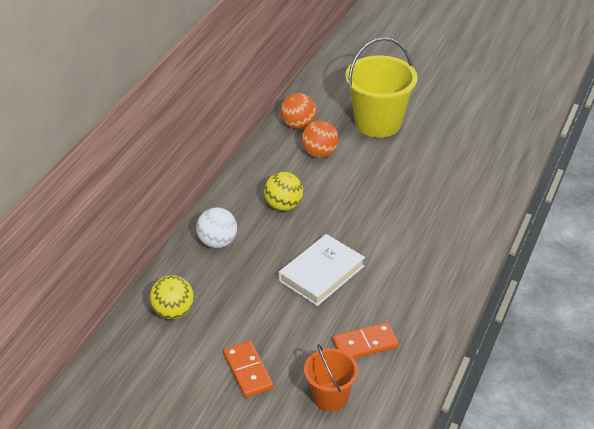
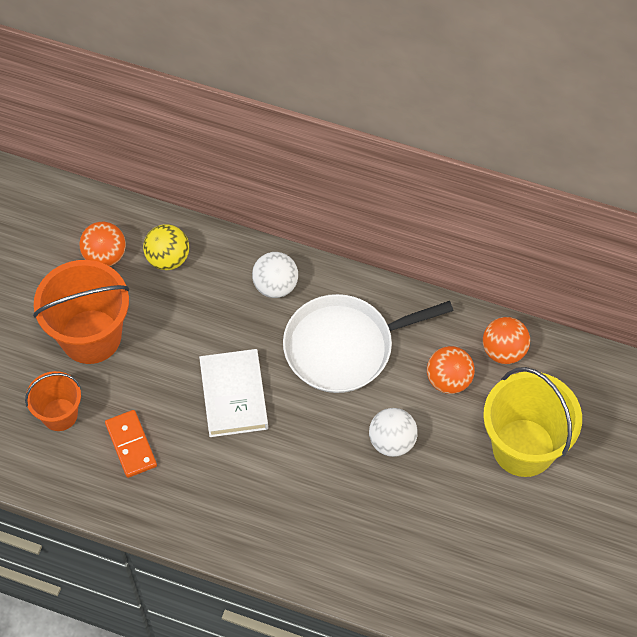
camera: 85 degrees right, 20 degrees up
orange domino [223,341,273,398] -> orange bucket [33,260,129,364]
yellow ball [264,172,303,211] -> white pan [283,294,453,393]
white book [278,234,365,306] -> white book turned 45 degrees clockwise [199,349,268,437]
none -> orange ball [80,222,126,266]
none -> white ball [369,408,418,457]

